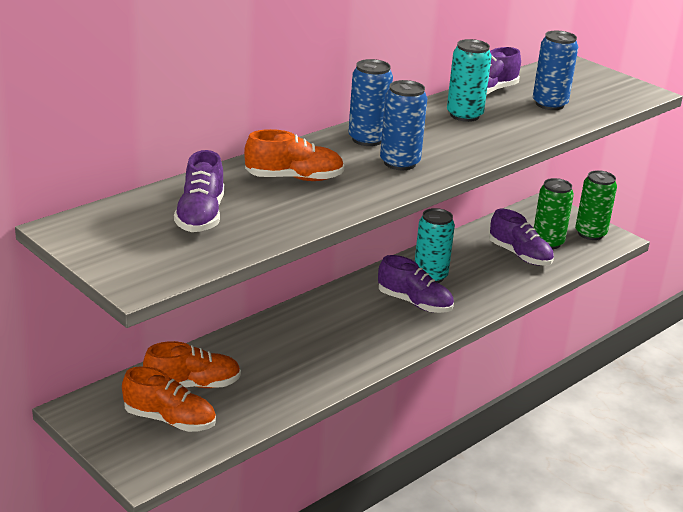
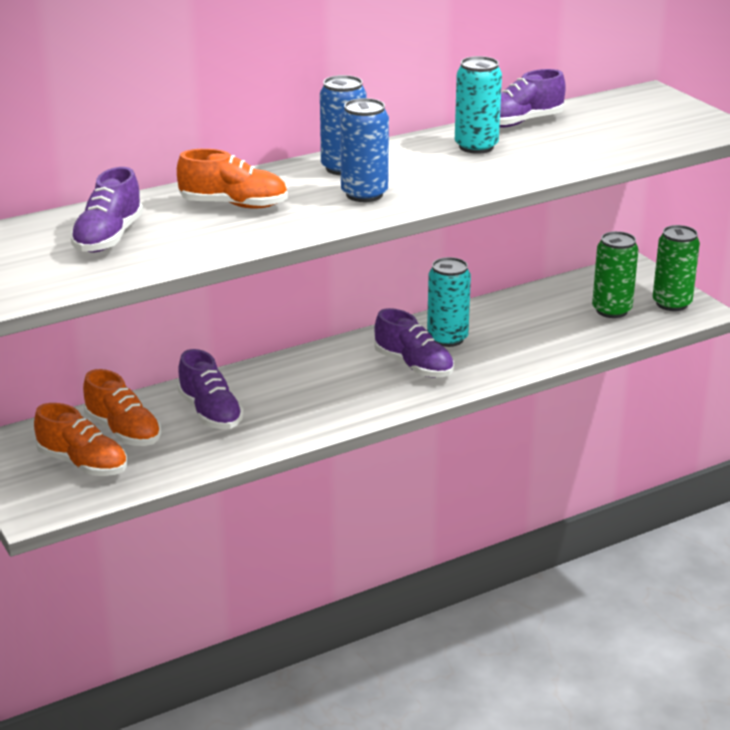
camera: 15 degrees right, 0 degrees up
orange shoe [143,341,241,388] -> orange shoe turned 45 degrees clockwise [83,369,161,446]
purple shoe [489,209,554,266] -> purple shoe moved to [178,349,244,429]
blue can [533,31,578,110] -> none

